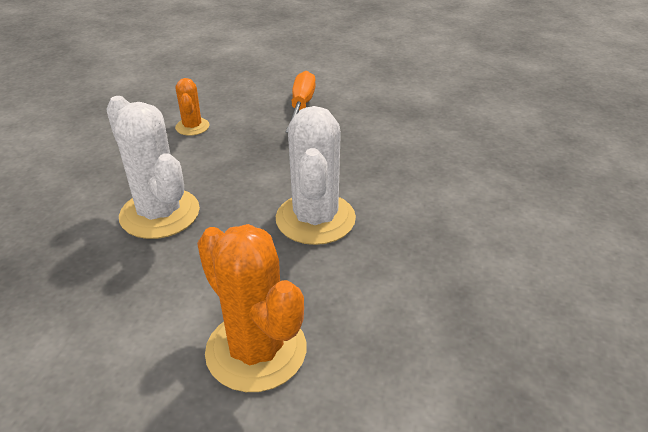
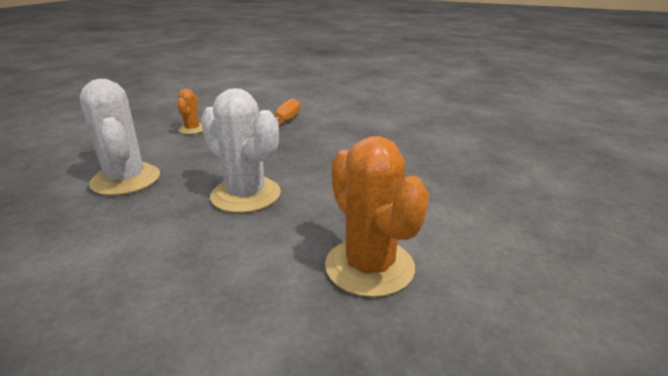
camera: 10 degrees right, 10 degrees down
orange cactus [197,224,306,392] -> orange cactus moved to [325,136,429,297]
white cactus [276,106,356,245] -> white cactus turned 60 degrees counterclockwise [201,88,281,213]

